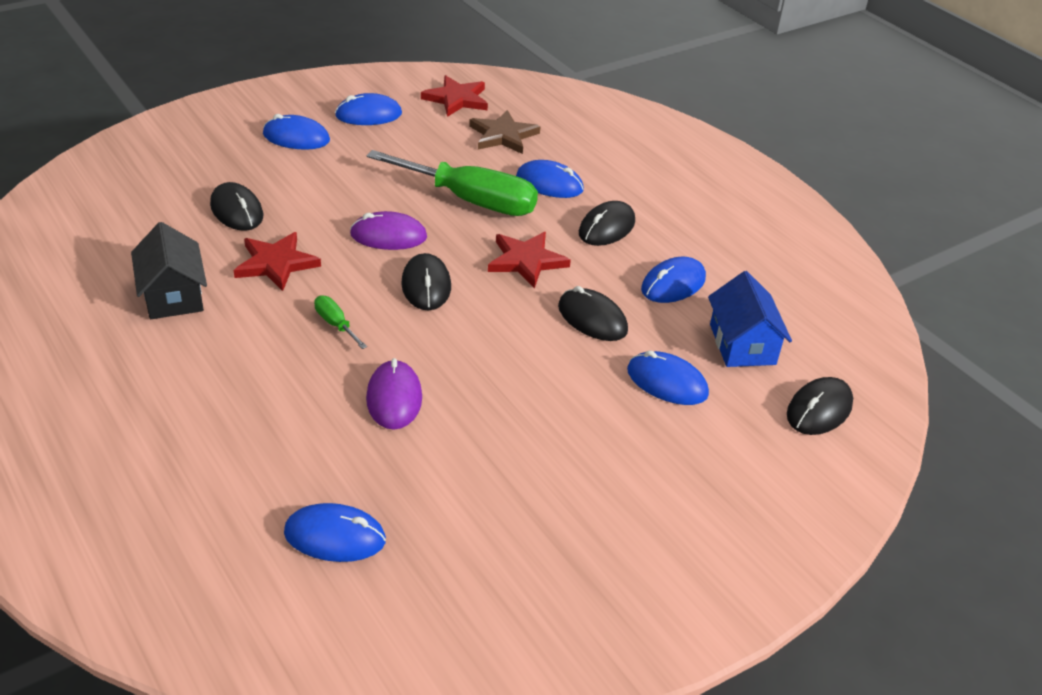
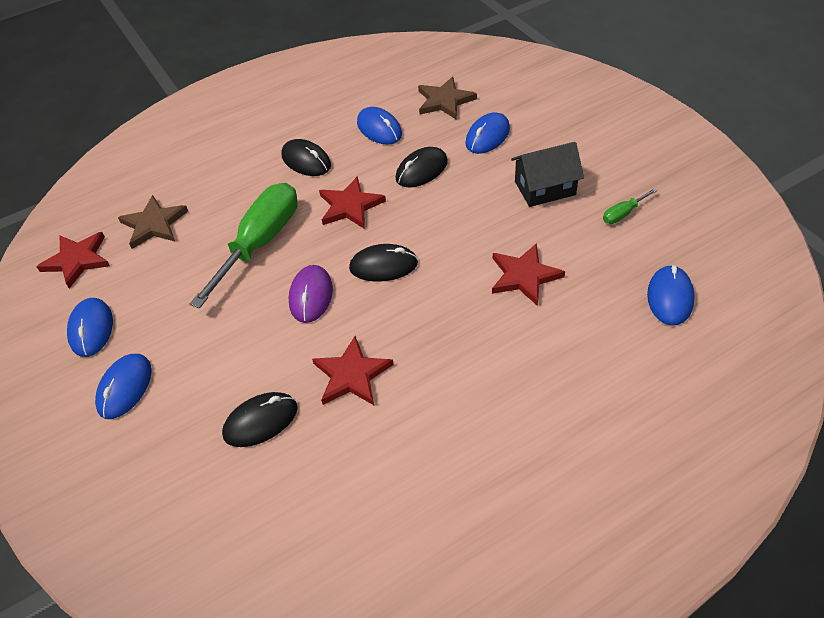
camera: 80 degrees left, 10 degrees up
black house [131,222,207,319] -> black house moved to [511,142,584,207]
green screwdriver [314,295,367,349] -> green screwdriver moved to [603,188,658,224]
purple mouse [366,358,422,430] -> red star [492,243,565,306]
blue mouse [516,160,584,198] -> none
blue house [708,271,792,367] -> brown star [418,77,477,120]
black mouse [787,377,853,435] -> none

